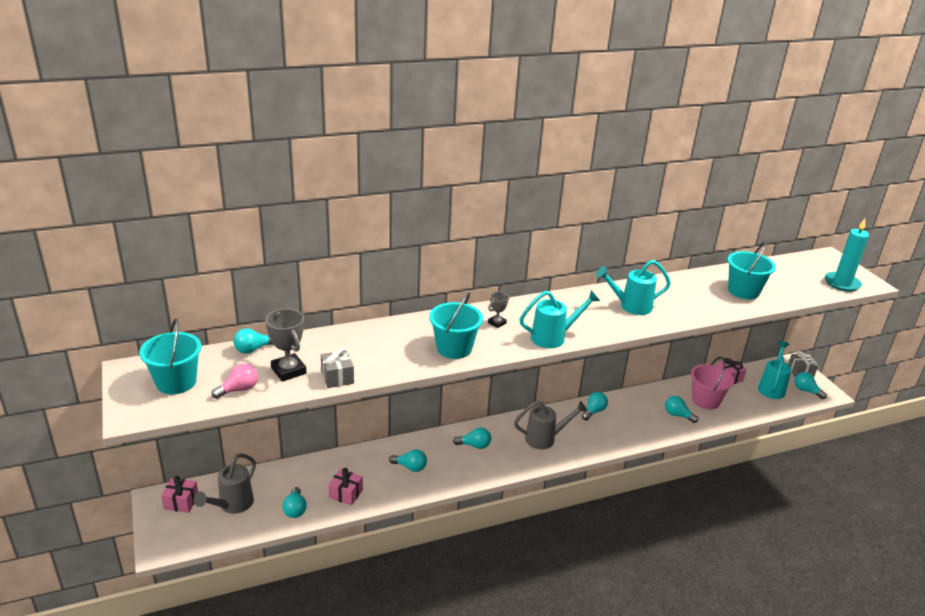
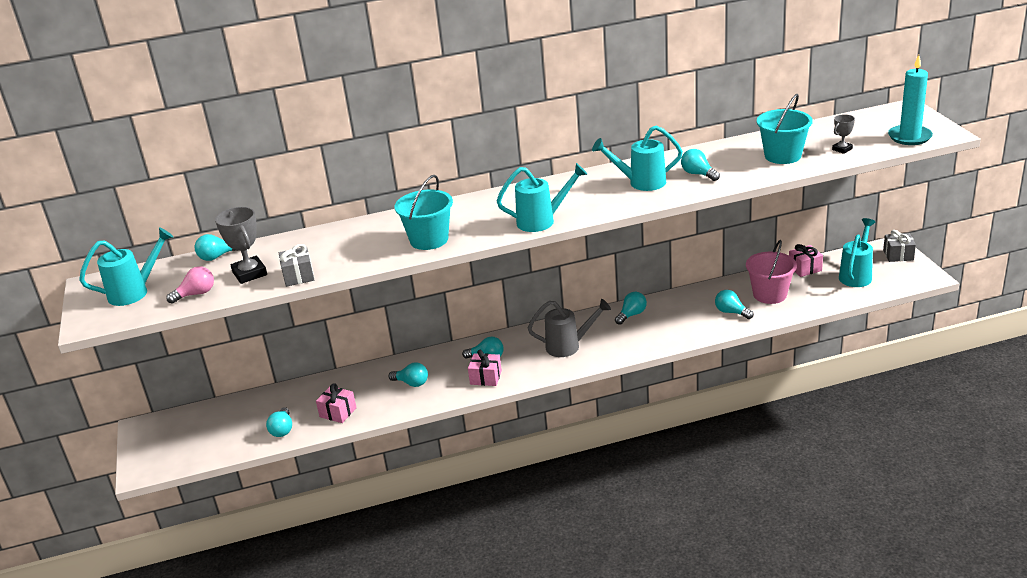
camera: 10 degrees right, 0 degrees up
turquoise bucket [139,318,202,395] -> turquoise watering can [79,228,173,306]
pink gift [161,476,198,513] -> pink gift moved to [468,350,502,386]
grey watering can [194,453,256,514] -> none
grey trophy [488,292,509,328] -> grey trophy moved to [832,114,855,154]
turquoise light bulb [795,372,827,399] -> turquoise light bulb moved to [681,149,720,181]

